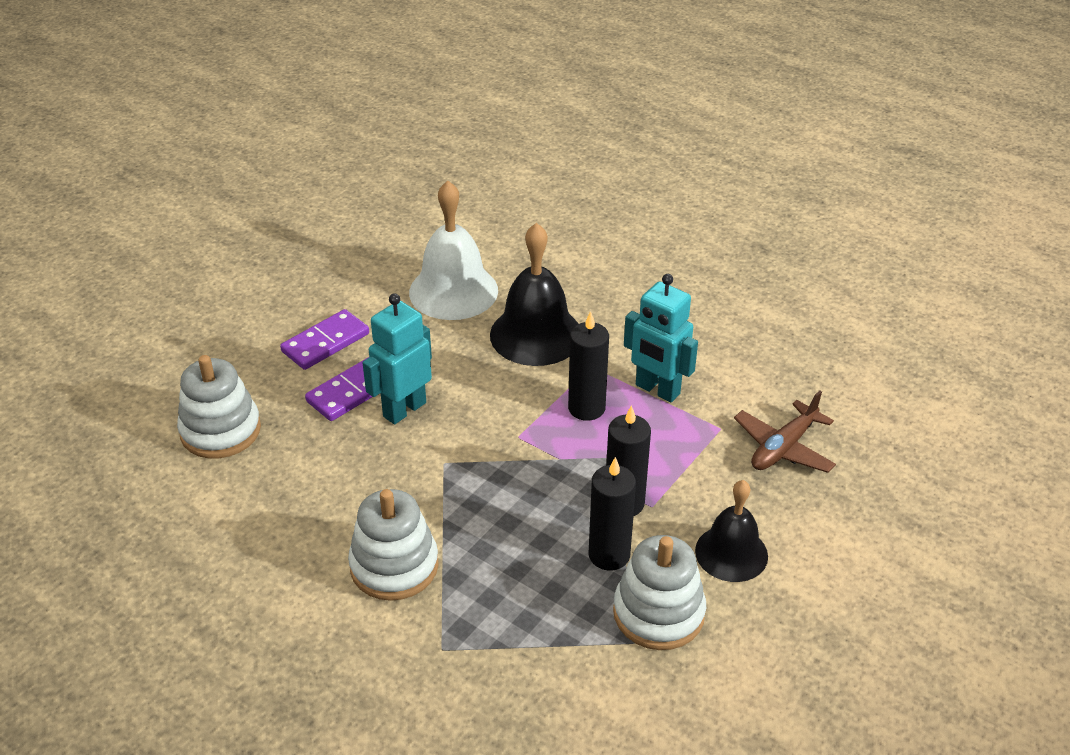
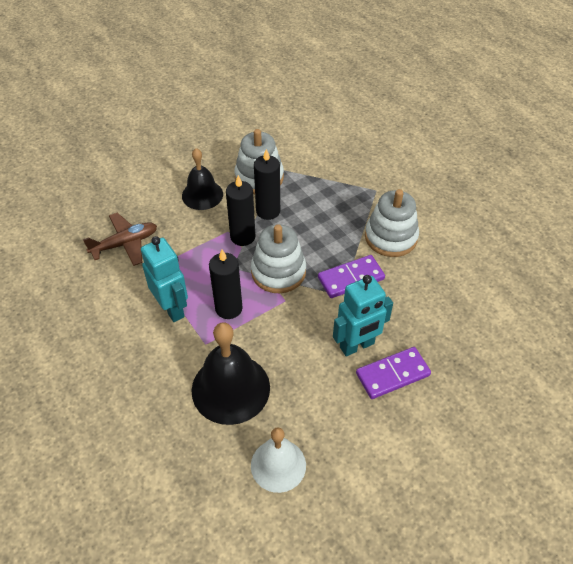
camera: 160 degrees left, 10 degrees up
white stacking toy [177,355,261,459] -> white stacking toy moved to [251,224,306,293]
purple domino [280,309,369,370] -> purple domino moved to [318,255,385,298]
white bell [409,181,498,320] -> white bell [251,427,306,493], size x0.66

